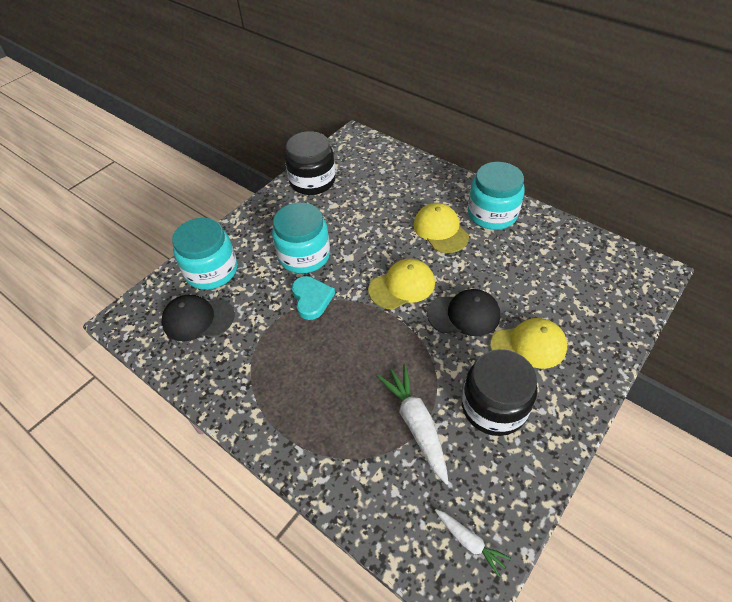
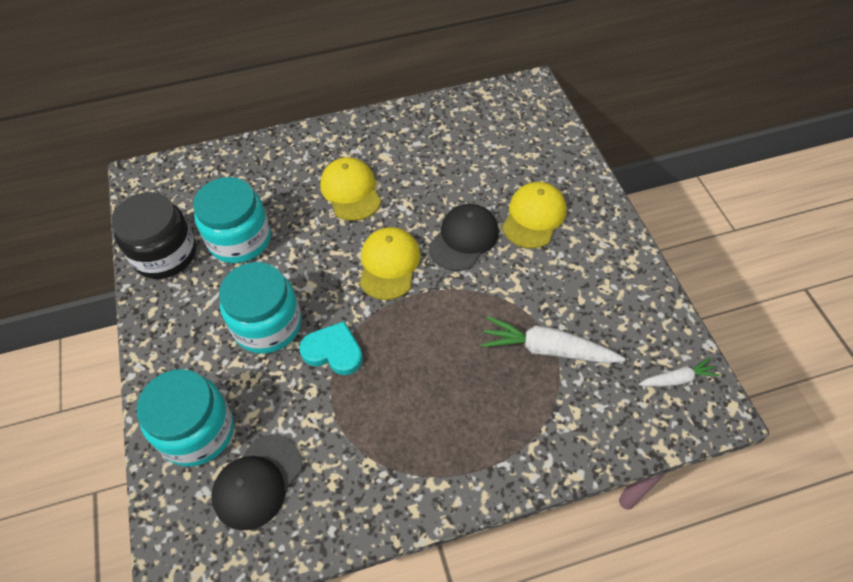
camera: 55 degrees left, 5 degrees up
yellow cap [413,203,469,253] -> yellow cap turned 60 degrees clockwise [320,157,381,221]
black jar [462,349,537,436] -> none
turquoise jar [468,162,525,230] -> turquoise jar moved to [193,177,271,263]

